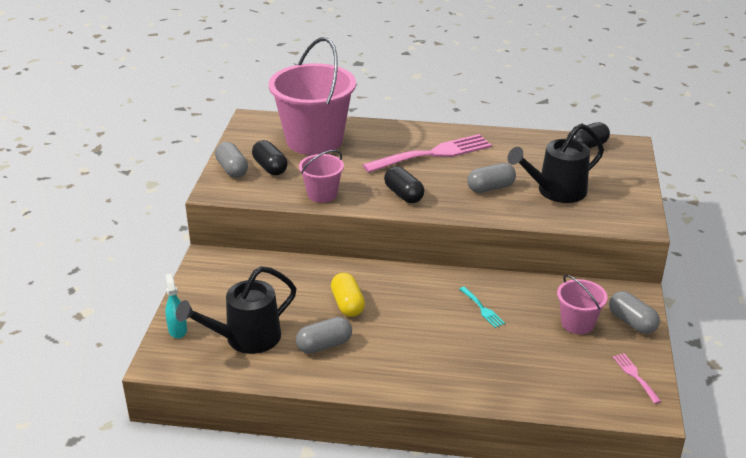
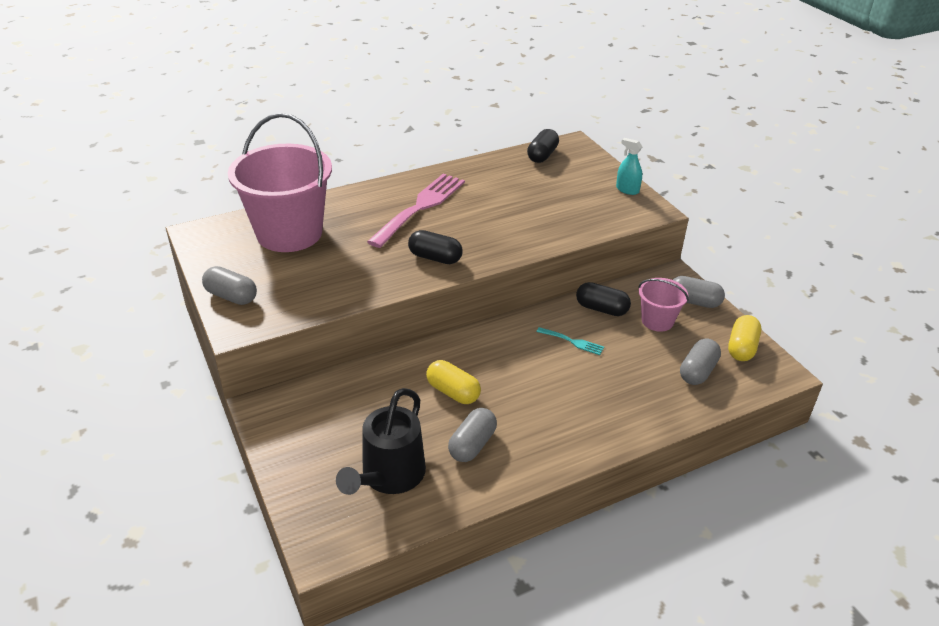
camera: 35 degrees left, 5 degrees up
turquoise spray bottle [165,274,187,339] -> turquoise spray bottle moved to [616,138,642,195]
black capsule [252,140,287,175] -> black capsule moved to [576,282,631,316]
pink bucket [299,150,344,203] -> none
grey capsule [467,163,516,193] -> grey capsule moved to [680,339,721,385]
black watering can [507,123,604,203] -> none
pink fork [613,353,661,404] -> yellow capsule [728,315,761,361]

